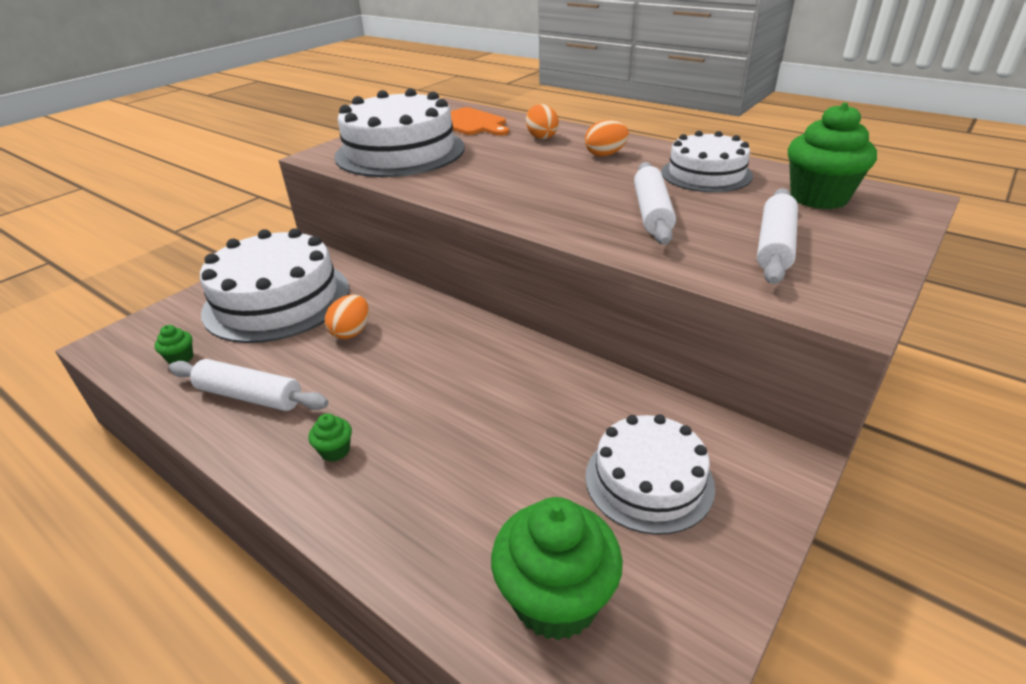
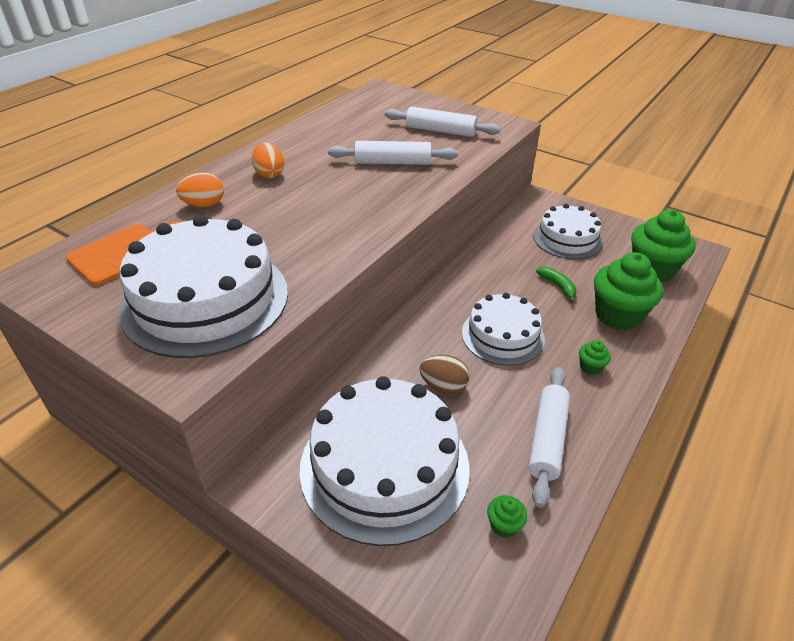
camera: 95 degrees left, 5 degrees up
orange egg [325,295,369,339] -> brown egg [420,355,470,394]
white cake [661,131,753,192] -> white cake moved to [462,293,545,366]
green cupcake [788,102,877,209] -> green cupcake moved to [594,252,663,330]
none -> green banana [536,267,577,303]

